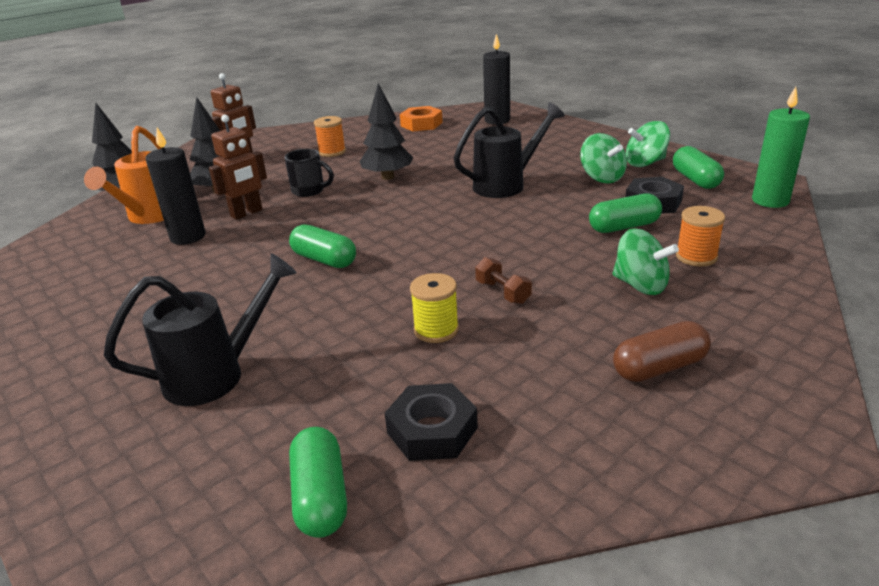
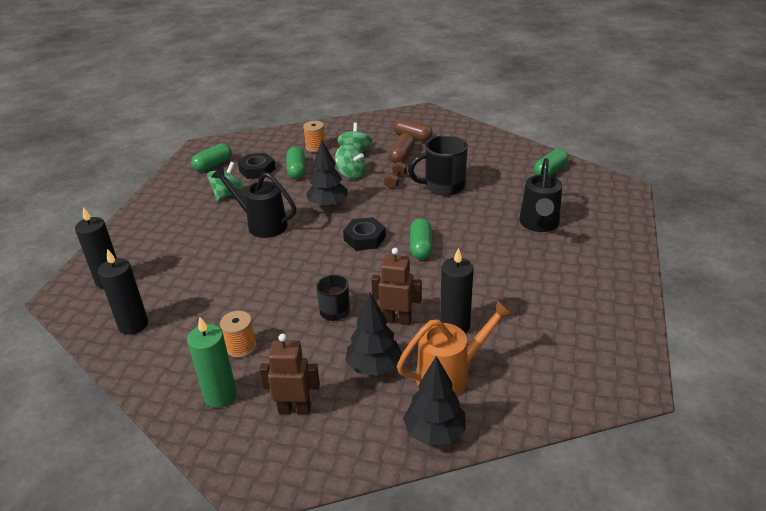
camera: 125 degrees left, 5 degrees up
black watering can [104,253,297,406] -> black watering can turned 105 degrees counterclockwise [519,158,562,232]
black tree [360,83,413,180] -> black tree moved to [306,140,348,208]
black nut [385,383,478,461] -> black nut moved to [343,218,386,250]
orange nut [400,106,443,131] -> black candle [98,249,148,335]
yellow spool [410,273,459,343] -> black mug [408,135,468,196]
green capsule [589,193,662,233] -> green capsule turned 45 degrees clockwise [286,147,306,179]
green spinning top [626,121,670,167] -> green spinning top moved to [335,145,366,180]
green candle [752,86,810,208] -> green candle moved to [187,317,237,408]
none -> brown capsule [389,133,415,163]

